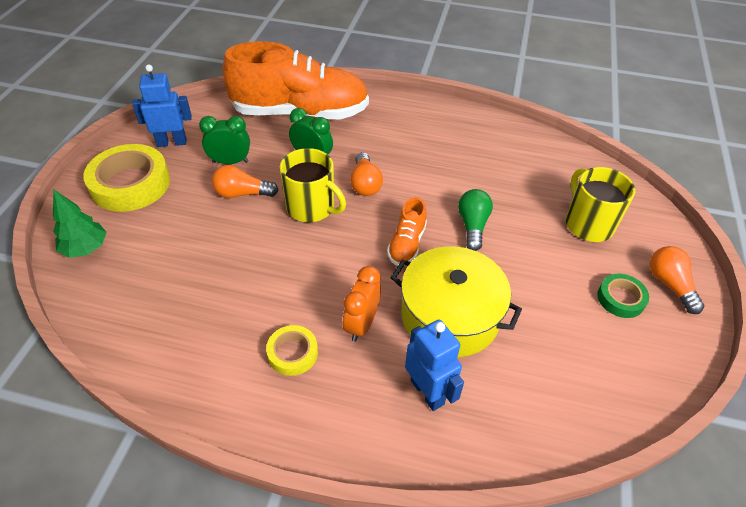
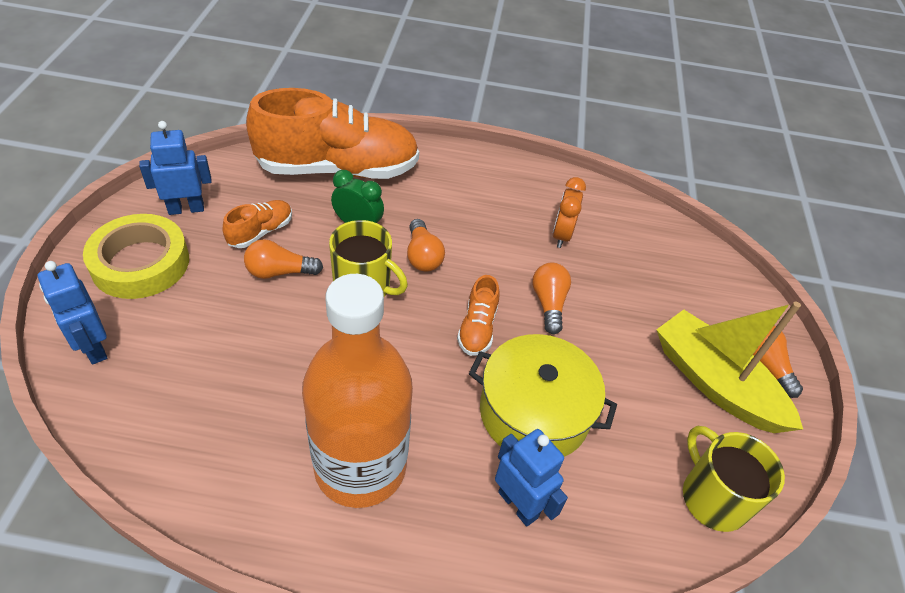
camera: 10 degrees left, 0 degrees up
green tree [53,190,107,258] -> blue robot [38,261,107,364]
green clock [199,116,250,164] -> orange shoe [223,200,292,248]
yellow tape [266,325,318,376] -> orange bottle [302,274,413,508]
orange clock [342,266,381,342] -> orange clock moved to [553,177,586,248]
green light bulb [458,189,493,251] -> orange light bulb [532,263,571,334]
yellow mug [566,167,635,242] -> yellow mug moved to [683,426,785,532]
green tape [598,274,649,318] -> yellow boat [656,302,803,433]

